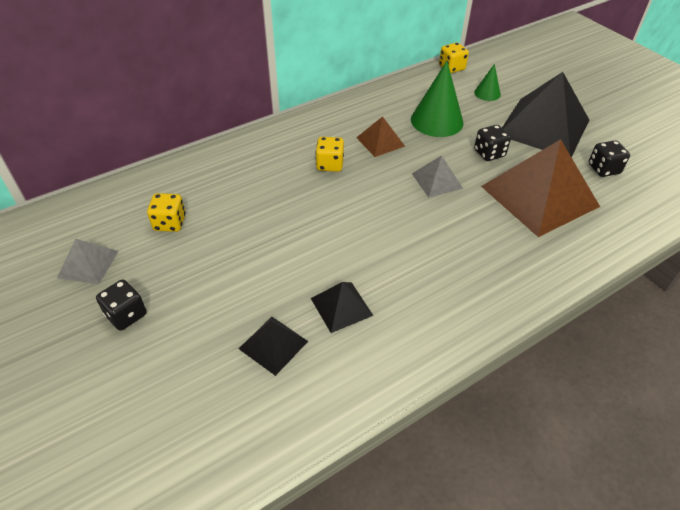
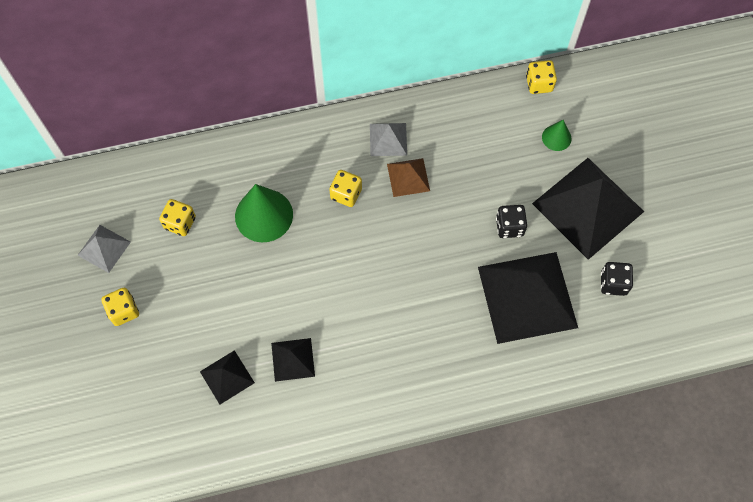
camera: 20 degrees right, 20 degrees up
black dice [96,280,147,331] -> yellow dice [101,288,139,326]
green cone [411,61,464,137] -> green cone moved to [235,184,293,242]
grey pyramid [412,155,463,198] -> grey pyramid moved to [370,123,407,156]
brown pyramid [481,139,600,237] -> black pyramid [478,252,578,344]

